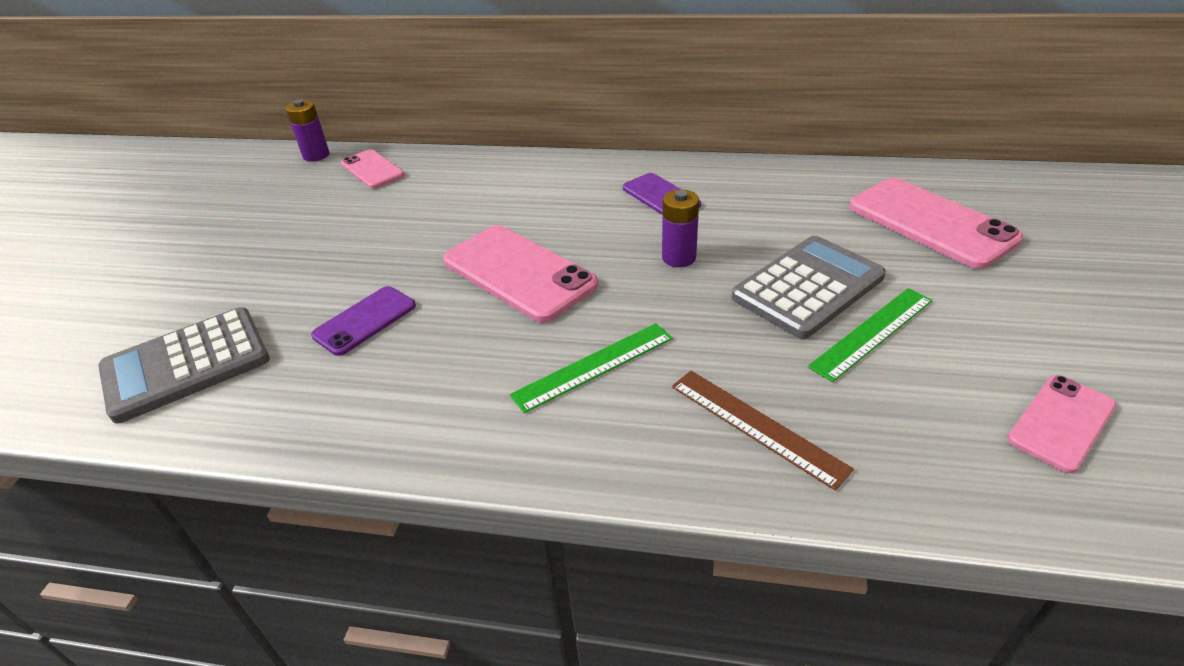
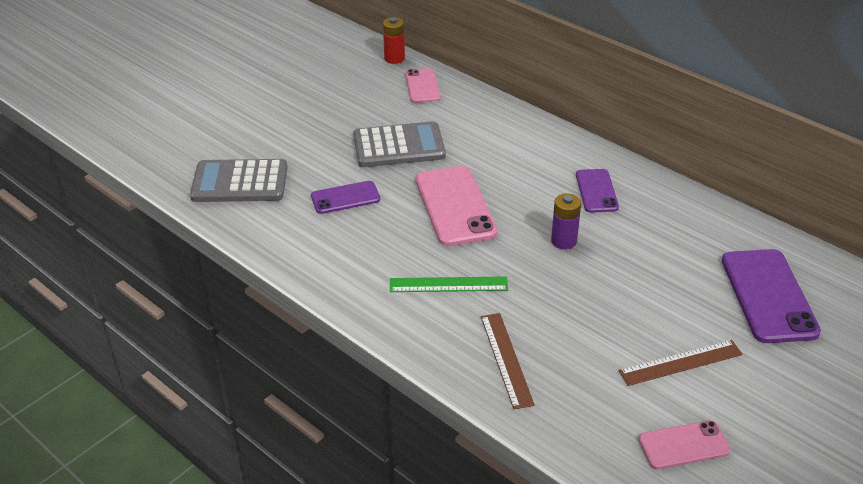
camera: 30 degrees right, 0 degrees up
purple battery [286,100,329,162] -> red battery [383,17,405,64]
grey calculator [732,236,886,339] -> grey calculator moved to [353,121,446,167]
green ruler [808,288,933,382] -> none
pink phone [849,178,1023,269] -> purple phone [722,249,821,343]
none -> brown ruler [619,340,743,386]

